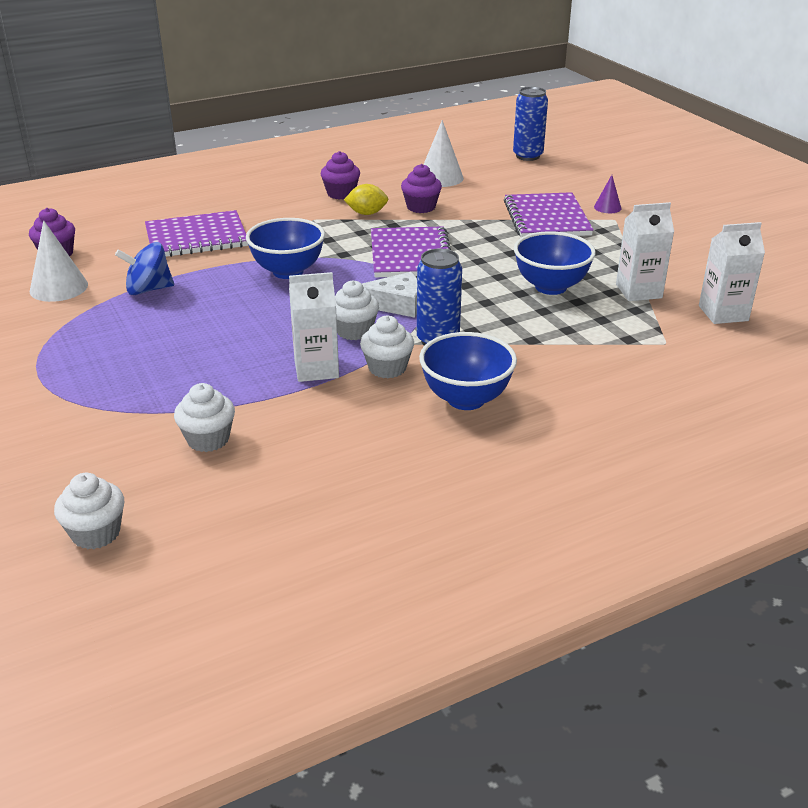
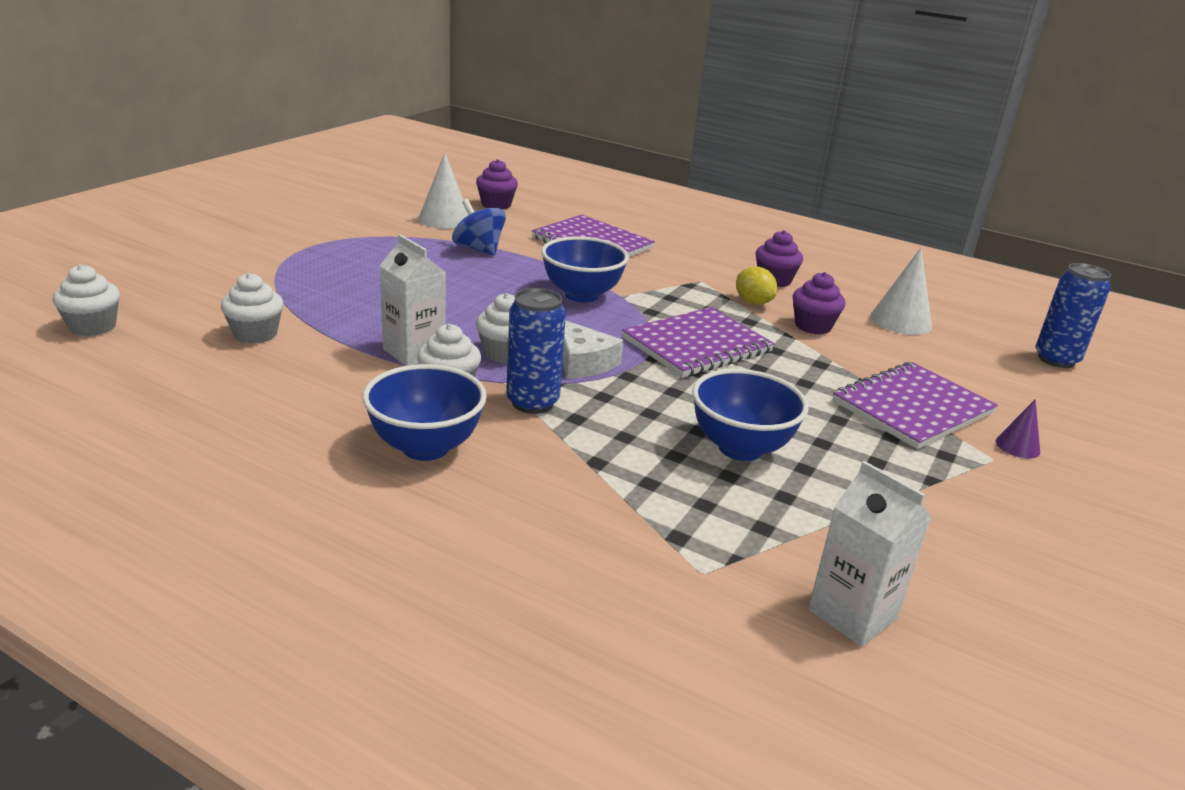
camera: 55 degrees right, 5 degrees down
white carton [616,202,674,301] -> none

